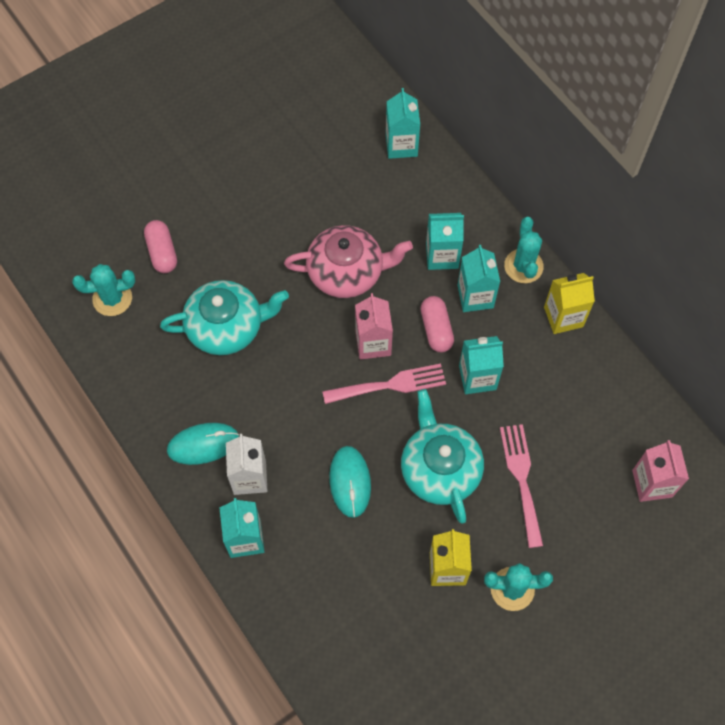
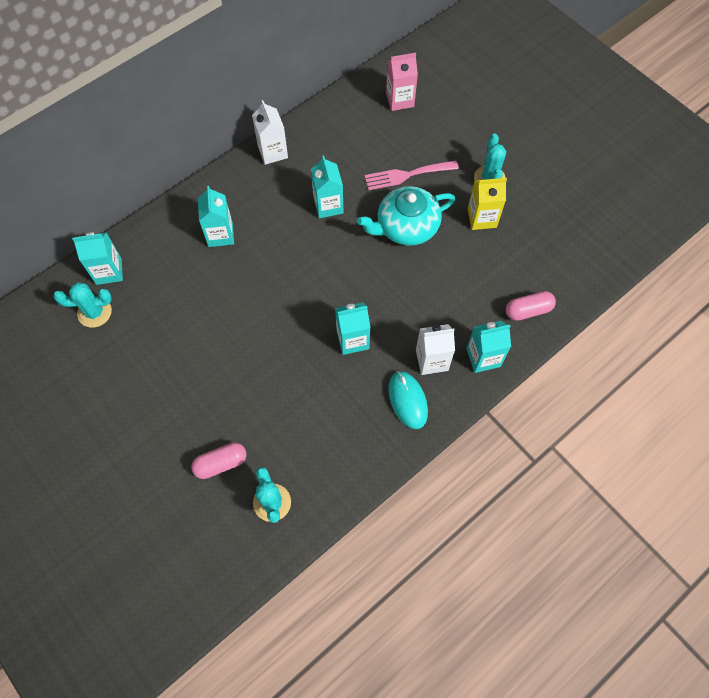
camera: 95 degrees left, 0 degrees up
turquoise teapot [160,280,289,355] -> none
pink teapot [284,225,413,298] -> none
pink fork [322,364,446,404] -> none
turquoise mouse [329,446,371,518] -> none
pink carton [355,293,393,360] -> none
pink capsule [420,296,454,352] -> pink capsule moved to [506,291,556,321]
turquoise carton [458,245,500,312] -> turquoise carton moved to [335,302,370,355]
turquoise cactus [504,217,544,283] -> turquoise cactus moved to [54,282,112,328]
yellow carton [544,273,595,334] -> white carton [252,100,288,165]

